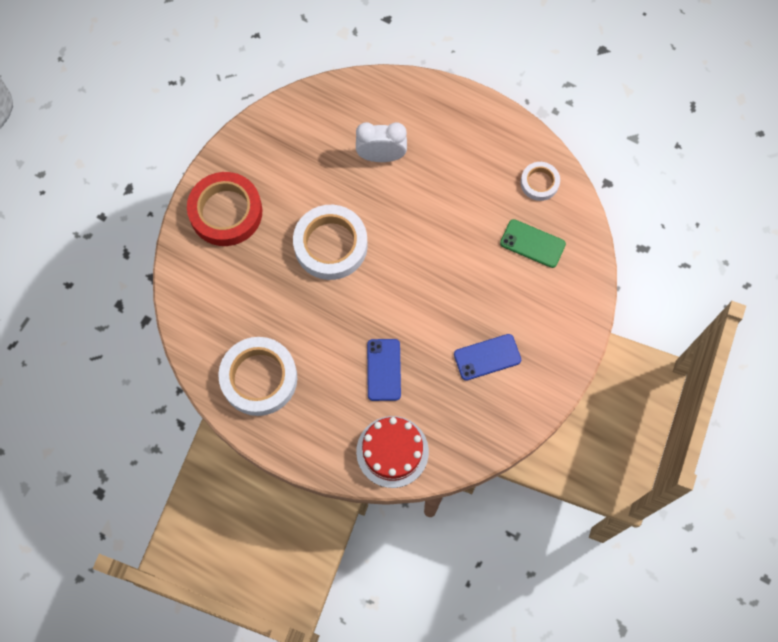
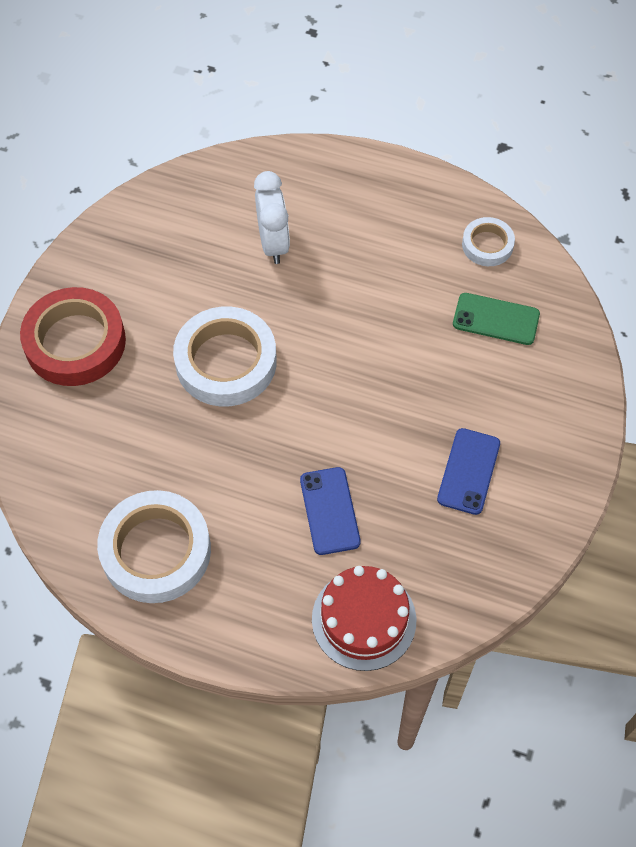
camera: 10 degrees left, 10 degrees down
white clock [356,122,407,162] -> white clock turned 90 degrees clockwise [254,171,290,264]
blue phone [454,334,521,381] -> blue phone turned 45 degrees counterclockwise [437,428,500,515]

